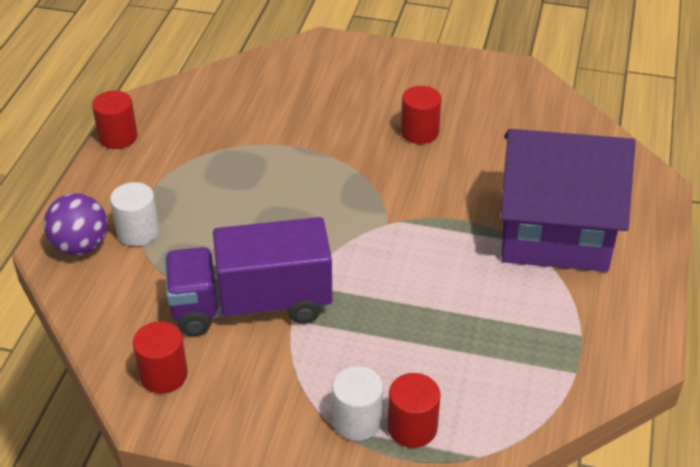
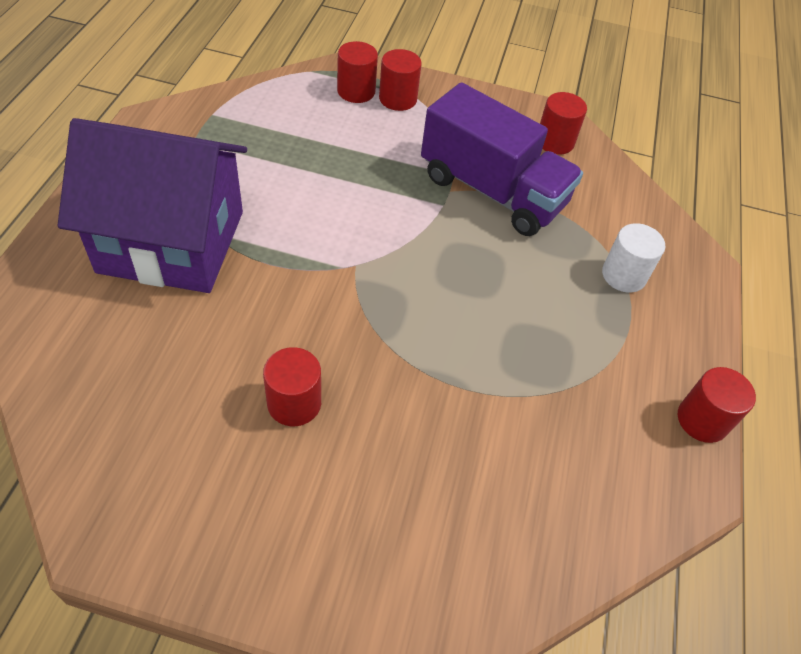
camera: 175 degrees right, 10 degrees up
purple ball [44,193,108,256] -> none
purple truck [165,217,333,336] -> purple truck turned 45 degrees clockwise [421,82,583,236]
white cylinder [332,366,383,441] -> red cylinder [379,49,422,111]

